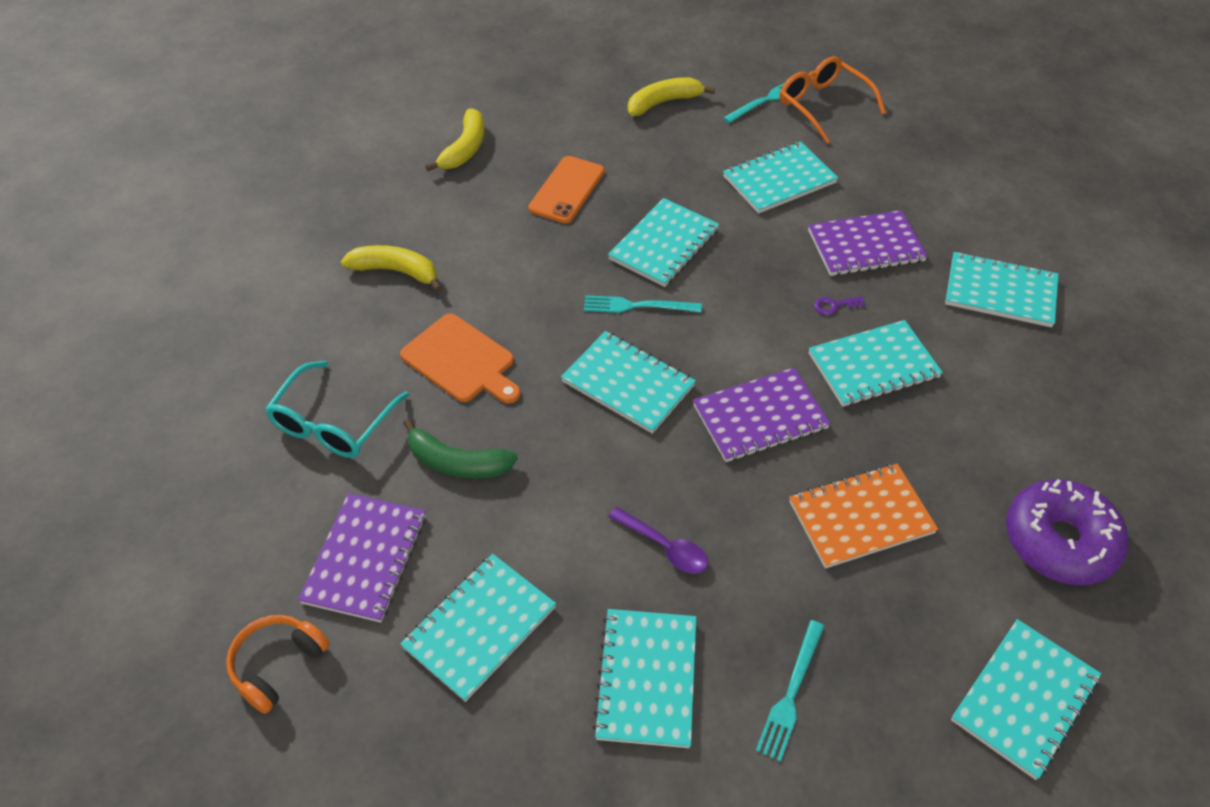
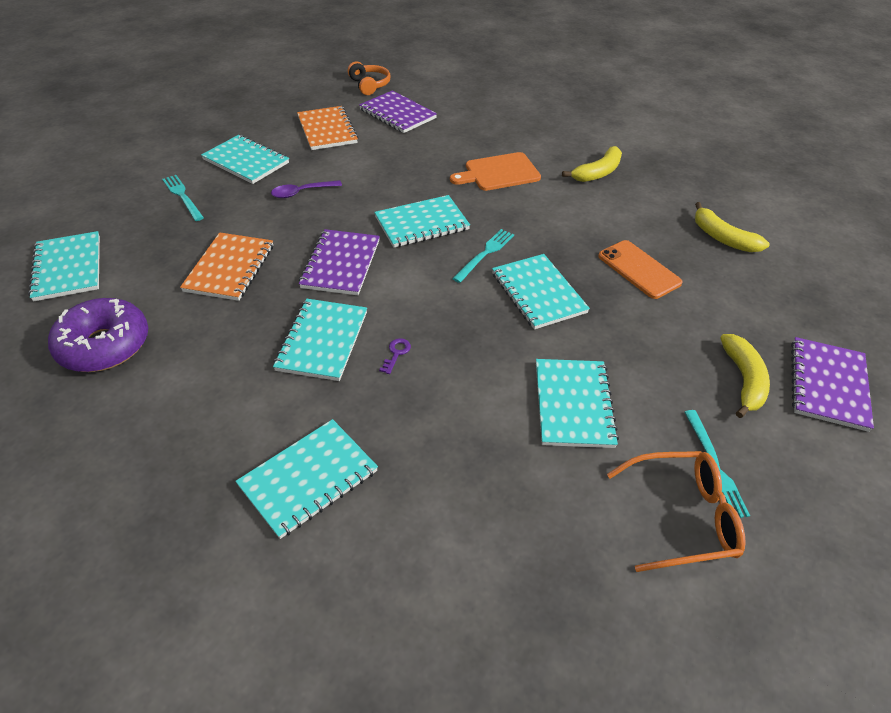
camera: 120 degrees right, 5 degrees down
turquoise glasses [265,361,409,458] -> none
turquoise notebook [400,554,556,702] -> orange notebook [297,106,358,150]
green banana [403,418,518,479] -> none
purple notebook [808,210,928,276] -> purple notebook moved to [791,337,874,432]

